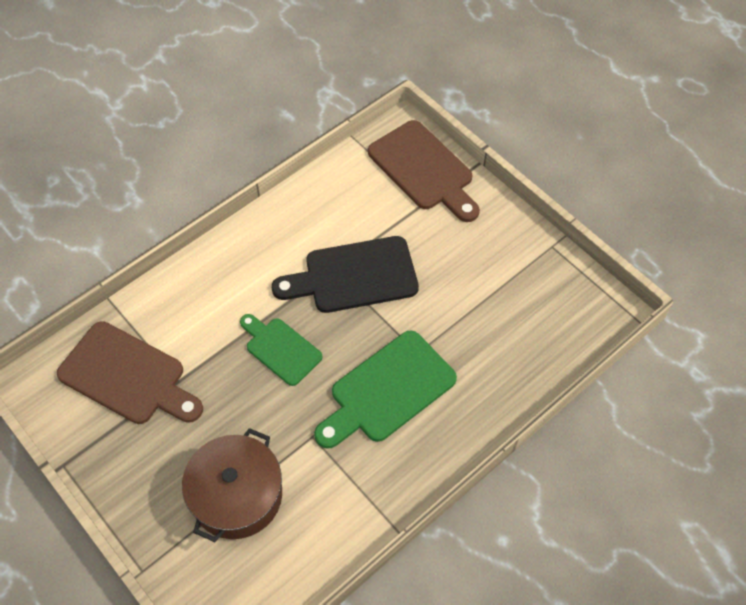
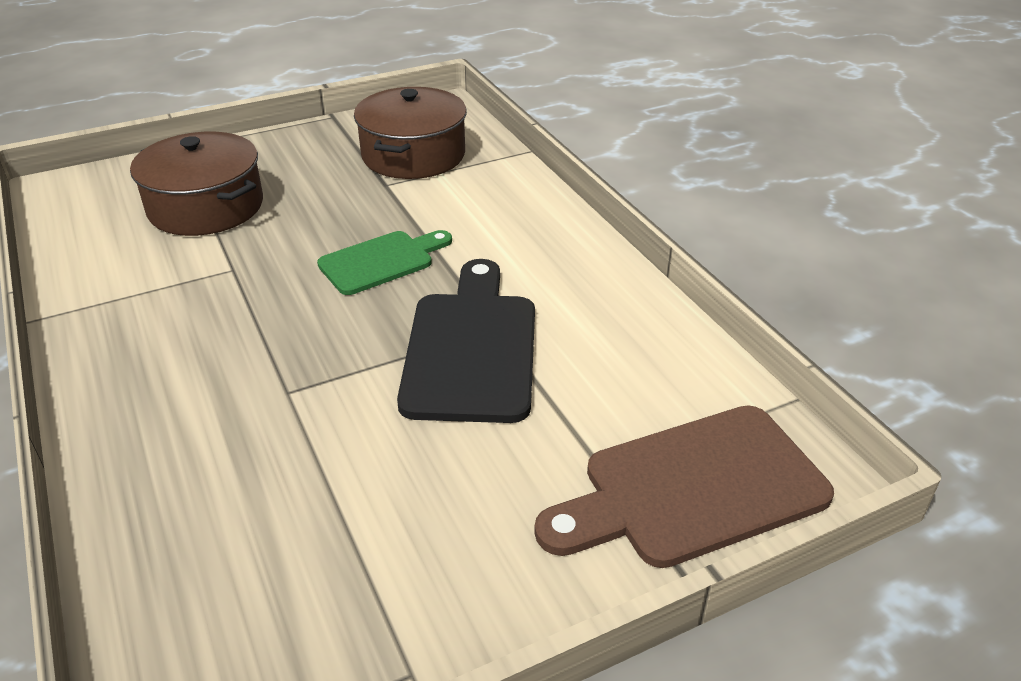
camera: 105 degrees right, 20 degrees down
brown cutting board [57,321,203,424] -> brown pot [354,87,467,179]
green cutting board [314,330,457,449] -> none

